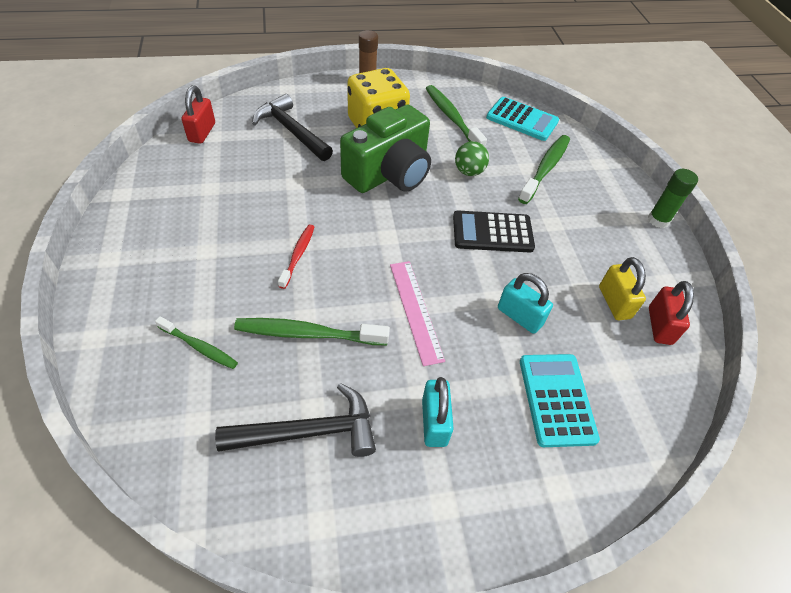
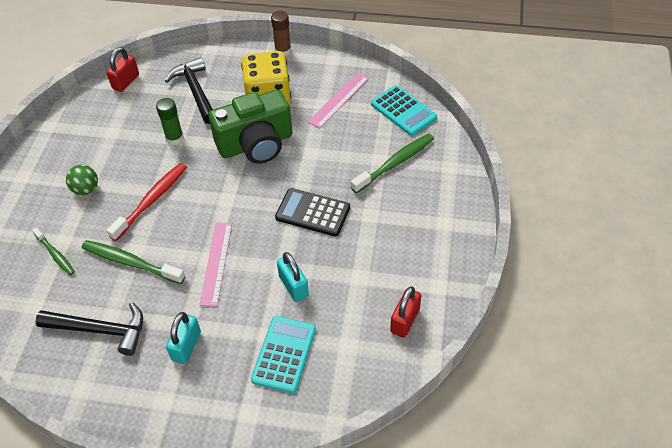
camera: 25 degrees right, 0 degrees up
red toothbrush [278,225,314,289] -> red toothbrush [106,163,187,241], size x1.64
green toothbrush [426,85,487,146] -> pink ruler [308,72,369,128]
green ball [455,141,489,176] -> green ball moved to [66,165,98,195]
yellow padlock [599,257,646,320] -> none
green glue stick [648,169,698,228] -> green glue stick moved to [156,98,184,145]

